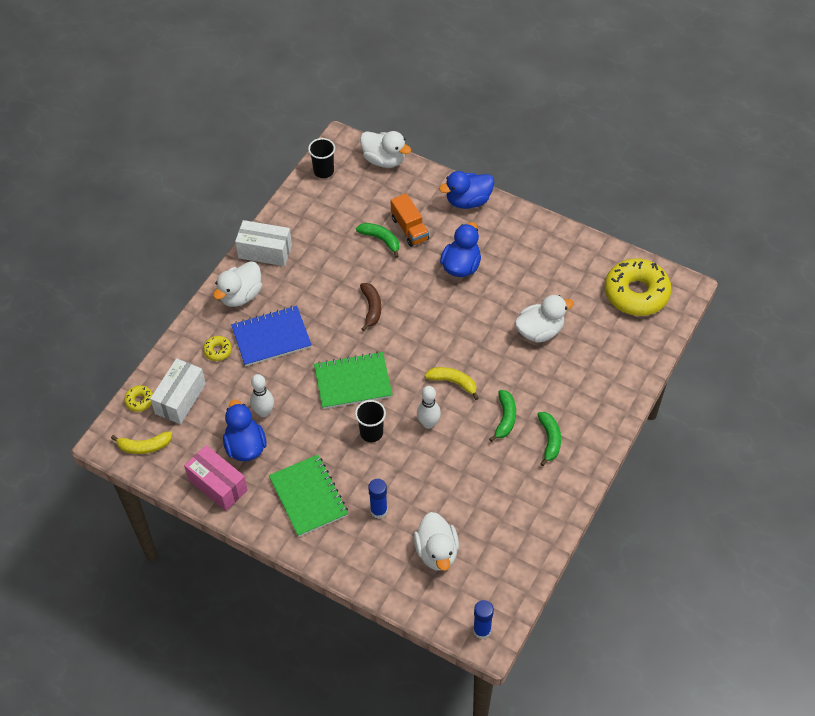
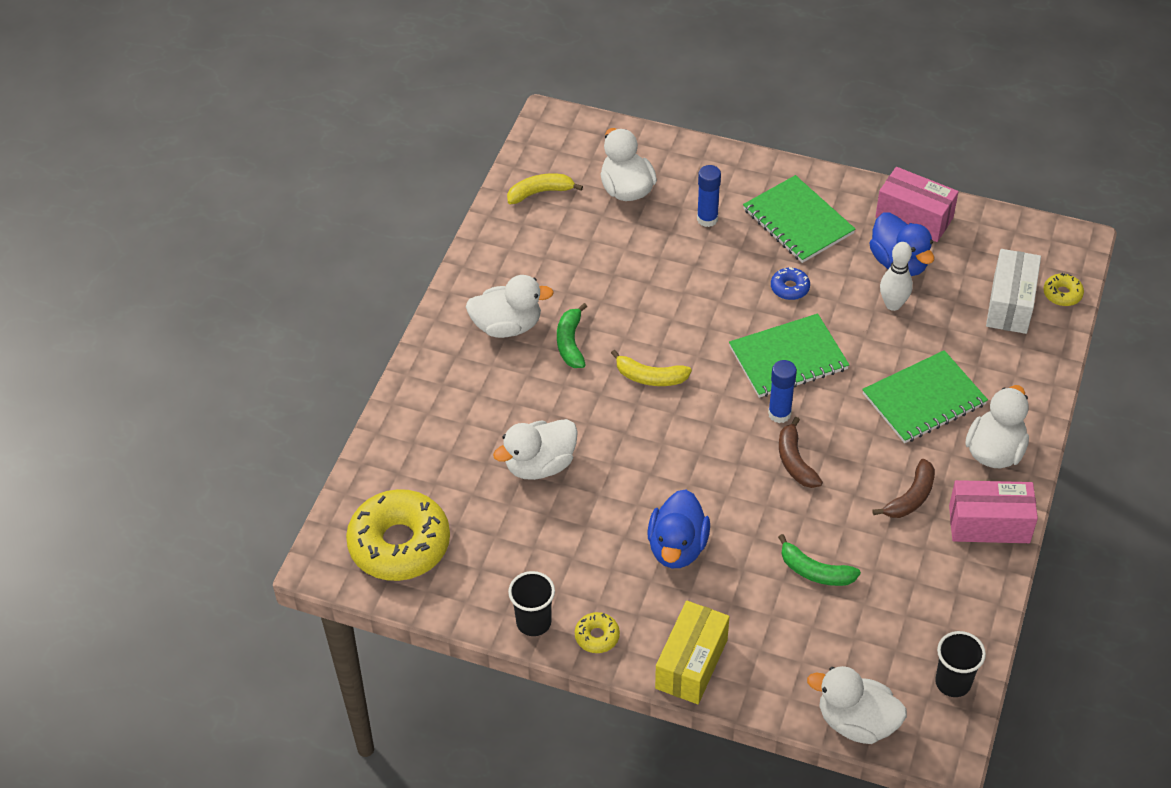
camera: 170 degrees right, 5 degrees down
yellow banana [111,431,172,454] -> yellow banana moved to [507,173,583,204]
yellow donut [203,336,232,361] -> yellow donut moved to [575,612,620,653]
blue notebook [231,306,312,366] -> green notebook [862,350,988,443]
white box [235,220,292,266] -> pink box [949,480,1038,543]
black cup [355,400,386,442] -> black cup moved to [508,571,555,636]
orange truck [390,193,429,247] -> none
white bowling pin [417,386,441,429] -> none
blue duck [439,171,494,209] -> yellow box [655,601,730,704]
blue glue stick [473,600,494,639] -> blue glue stick moved to [768,360,797,423]
green banana [537,412,561,466] -> white duck [466,275,554,338]
none -> blue donut [771,267,810,300]
none -> brown banana [873,459,935,518]

